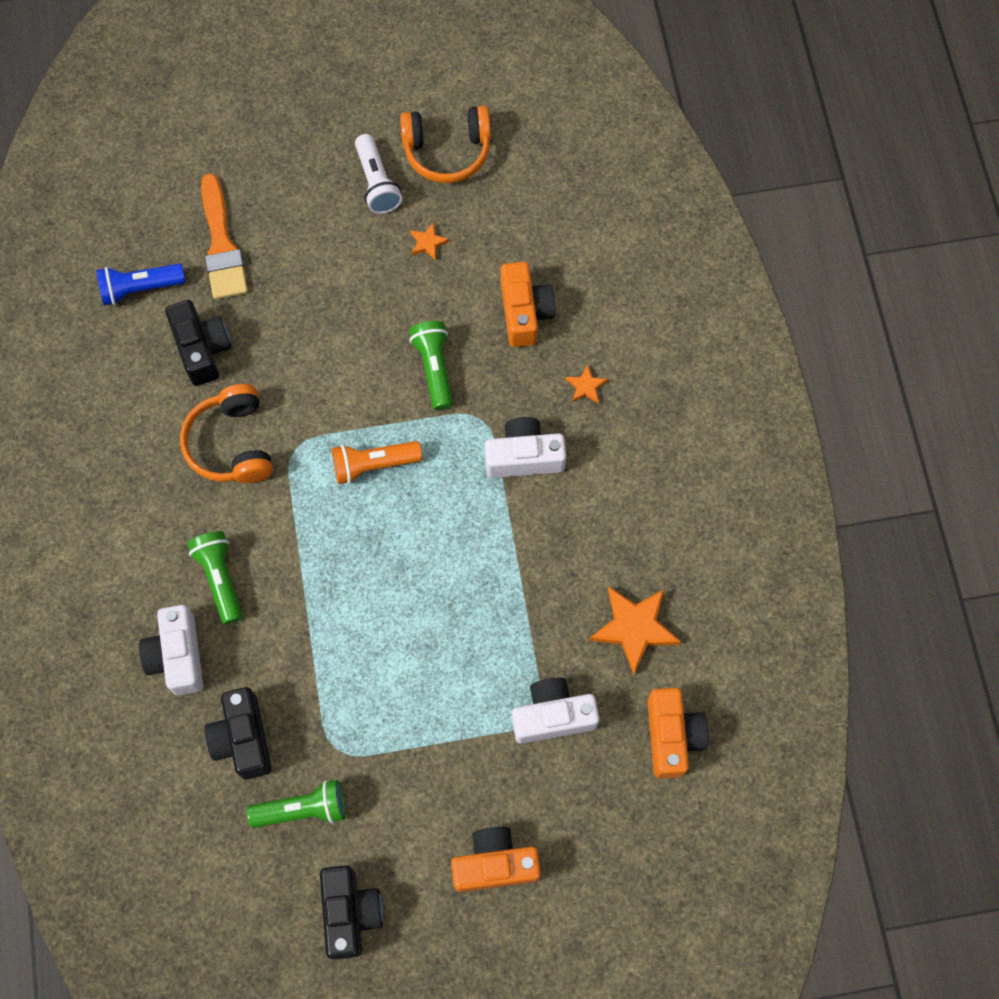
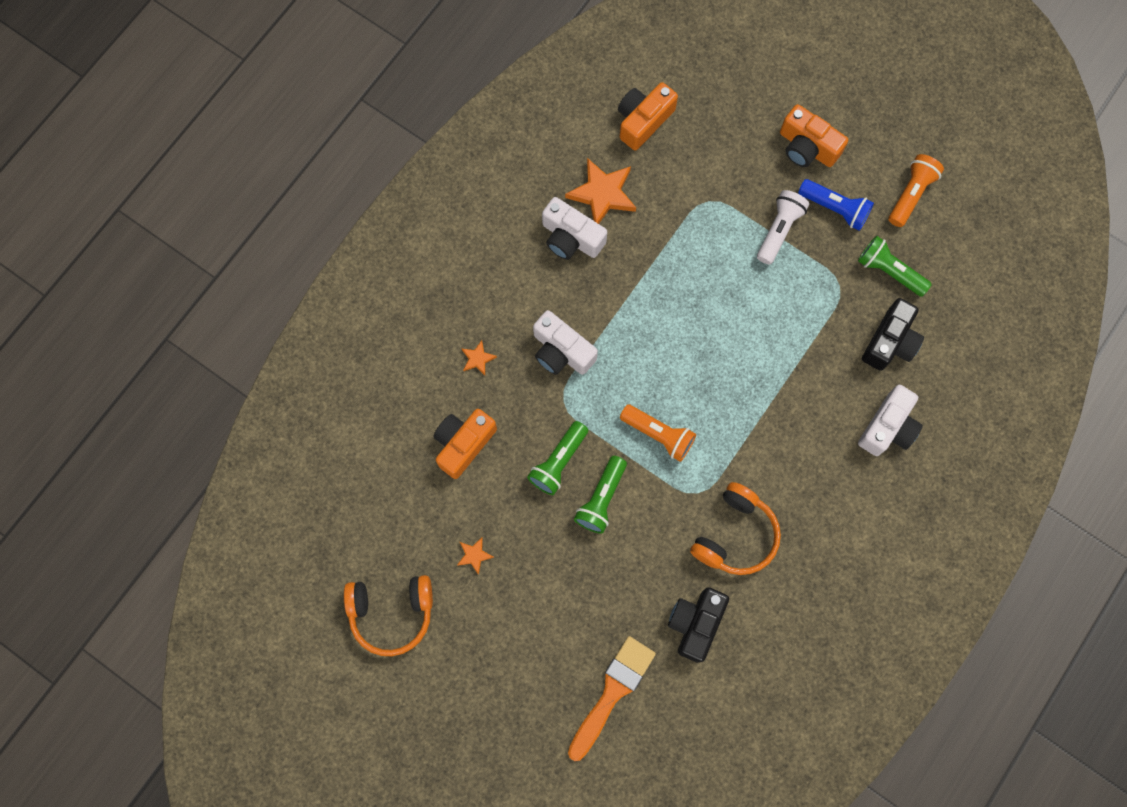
camera: 135 degrees left, 5 degrees up
blue flashlight [96,264,186,306] -> blue flashlight moved to [798,179,874,231]
green flashlight [187,531,243,625] -> green flashlight moved to [574,456,627,534]
black camera [320,865,383,960] -> orange flashlight [889,154,944,227]
white flashlight [355,134,402,214] -> white flashlight moved to [757,190,809,265]
orange headphones [400,106,491,183] -> orange headphones turned 135 degrees clockwise [344,575,433,656]
white camera [512,678,599,744] -> white camera moved to [542,197,607,260]

